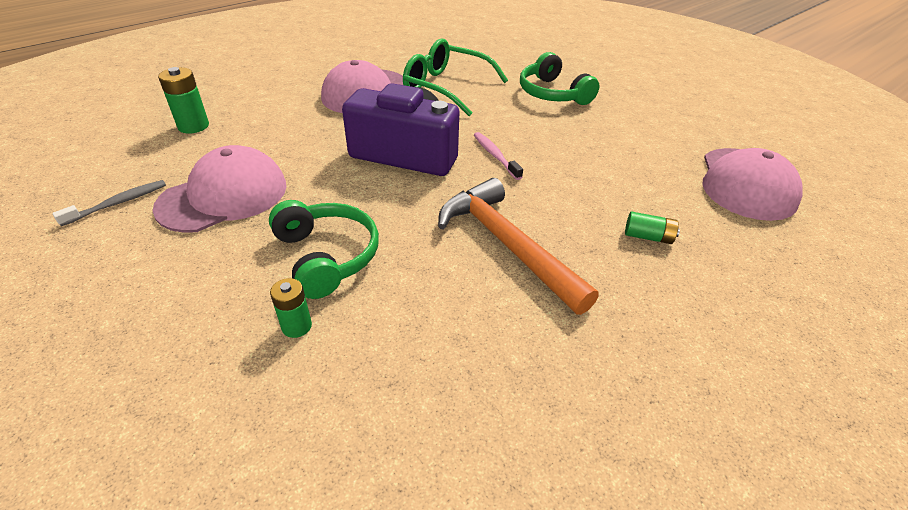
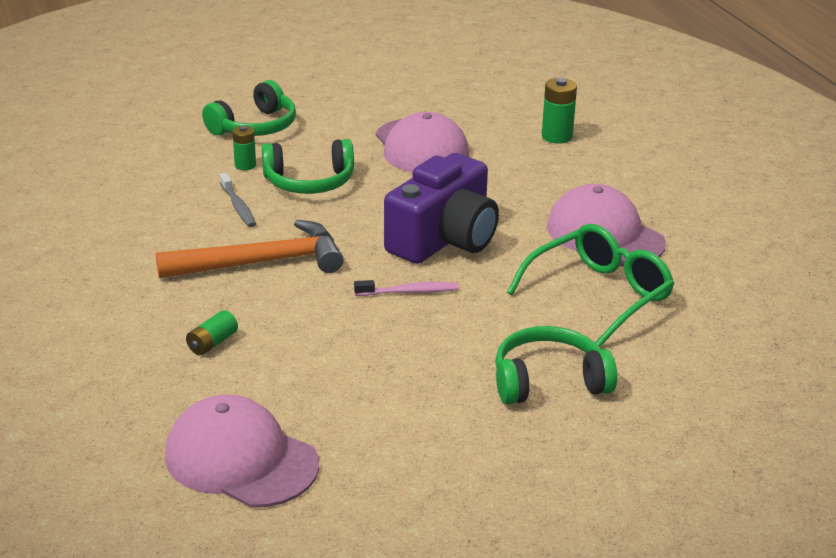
camera: 110 degrees right, 10 degrees down
grey toothbrush [52,180,166,226] -> grey toothbrush moved to [220,173,256,227]
none -> green headphones [202,80,296,136]

